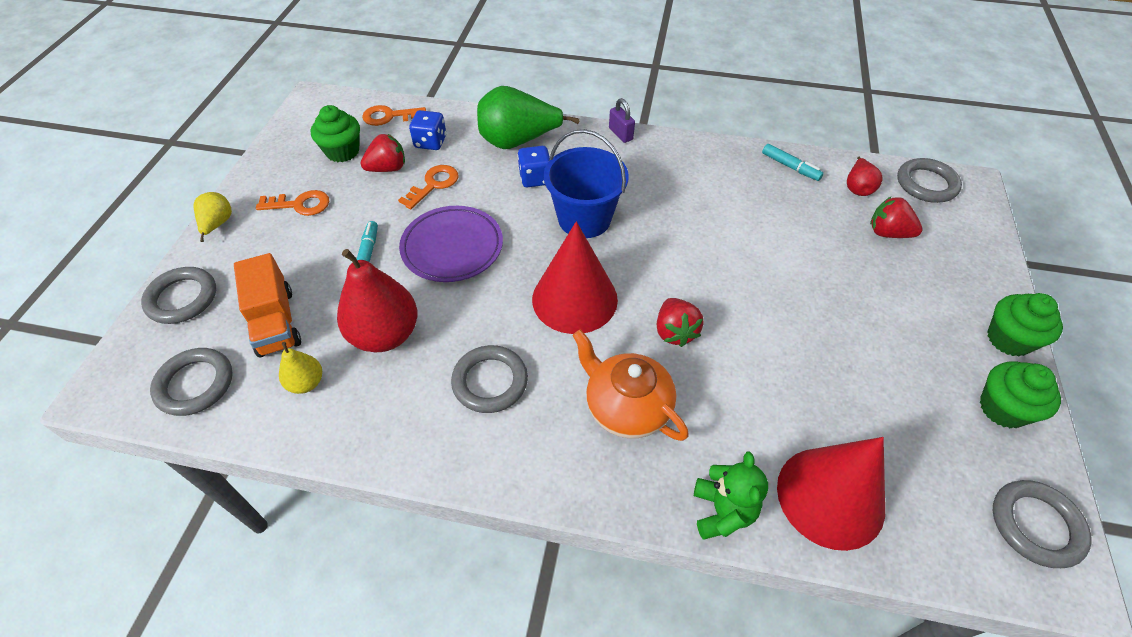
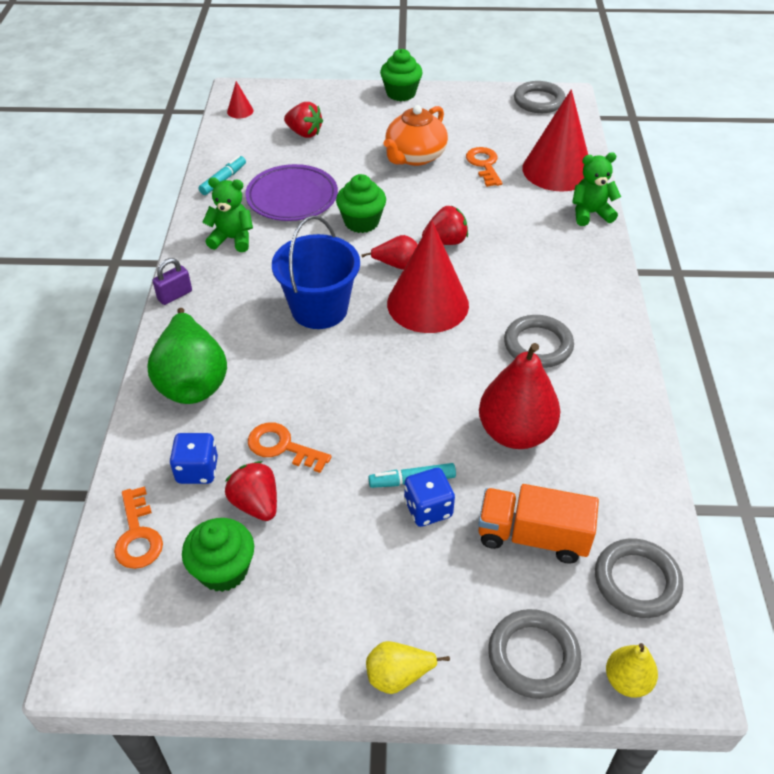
camera: 100 degrees left, 5 degrees down
orange truck [234,253,301,357] -> orange truck turned 135 degrees counterclockwise [478,484,599,564]
orange key [256,190,329,216] -> orange key moved to [466,147,502,187]
yellow pear [279,342,322,394] -> yellow pear moved to [606,643,658,698]
purple plate [399,206,503,282] -> purple plate moved to [245,164,338,221]
blue dice [518,146,550,187] -> blue dice moved to [404,468,455,527]
orange teapot [572,330,689,441] -> orange teapot moved to [384,105,448,166]
red pear [847,157,883,196] -> red pear moved to [361,235,418,269]
red strawberry [870,196,923,238] -> red strawberry turned 75 degrees counterclockwise [284,102,323,138]
grey ring [897,158,962,203] -> red cone [227,81,253,118]
green cupcake [980,361,1061,428] -> green cupcake moved to [336,174,386,233]
none -> green teddy bear [202,177,253,252]

